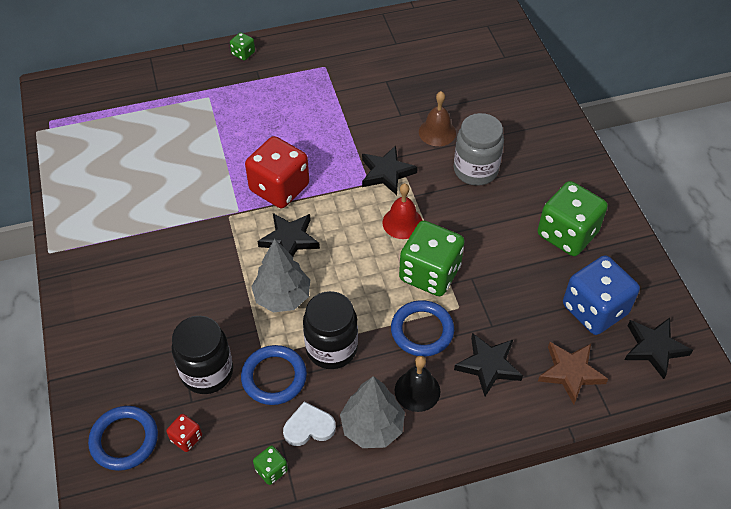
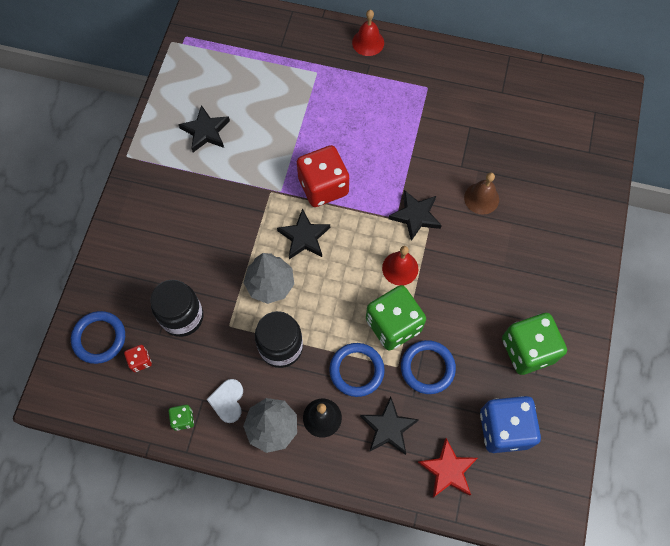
camera: 30 degrees right, 15 degrees up
green dice [230,32,255,60] -> red bell [352,10,384,56]
blue ring [241,345,307,405] -> blue ring moved to [401,340,456,394]
white heart [283,402,336,446] -> white heart turned 105 degrees counterclockwise [207,379,243,423]
grey jar [454,113,504,186] -> none
brown star [538,342,608,404] -> red star [418,438,478,497]
black star [625,318,693,379] -> black star moved to [178,105,230,152]

